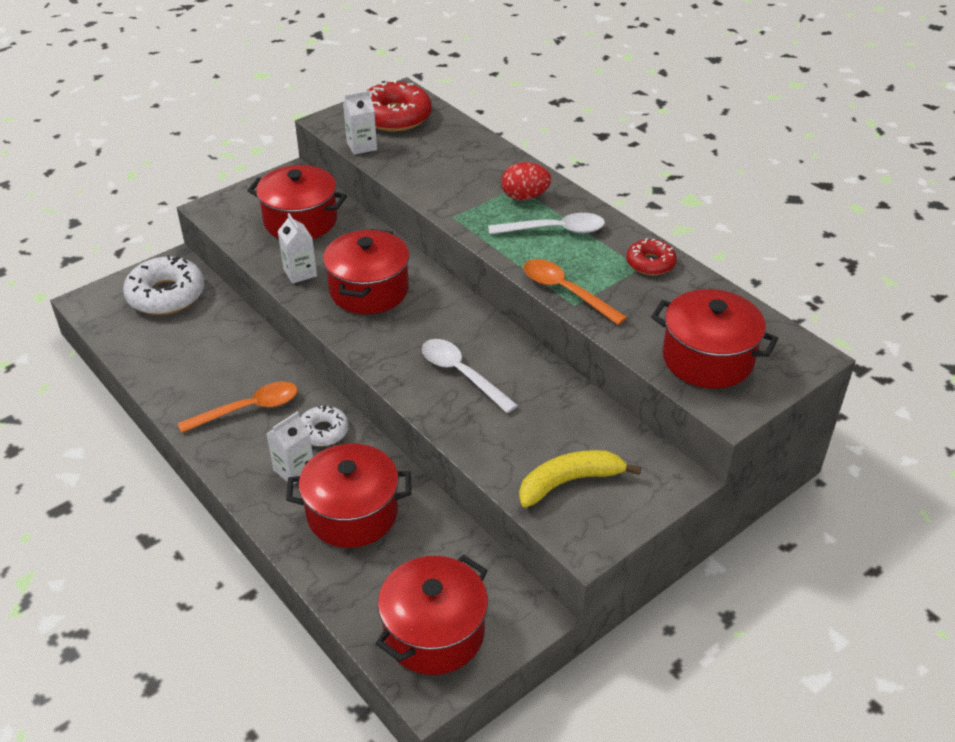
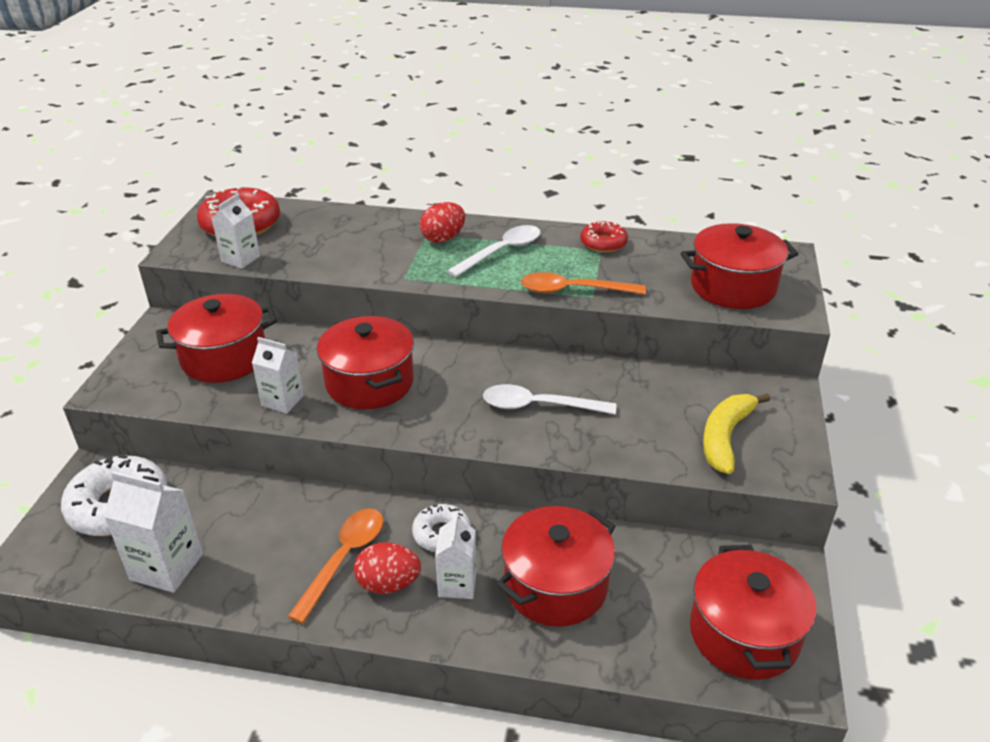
camera: 40 degrees left, 5 degrees down
none -> white carton [104,471,203,593]
none -> red egg [354,542,421,594]

